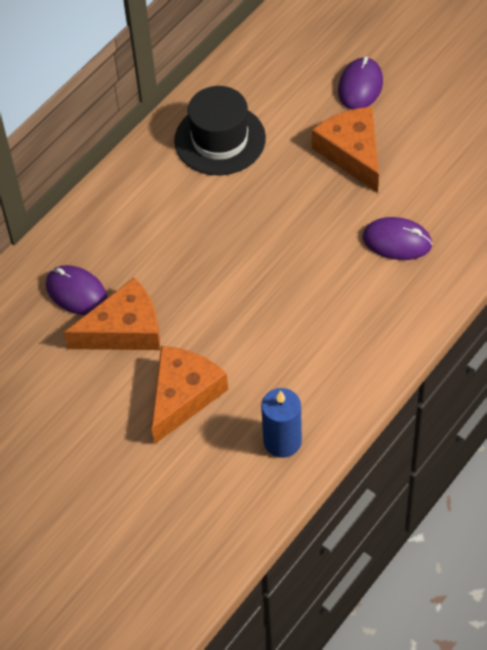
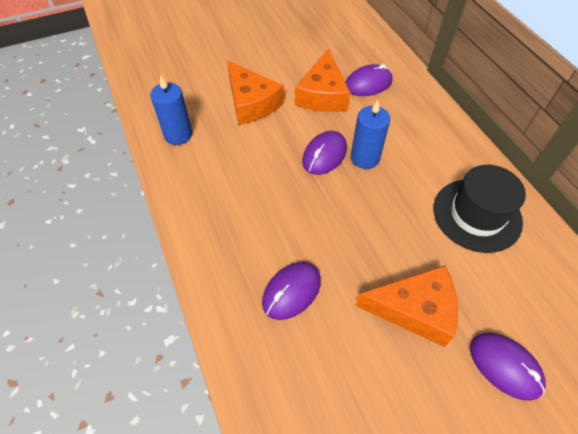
camera: 115 degrees right, 0 degrees up
none -> purple mouse [302,131,347,175]
none -> blue candle [351,100,390,169]

